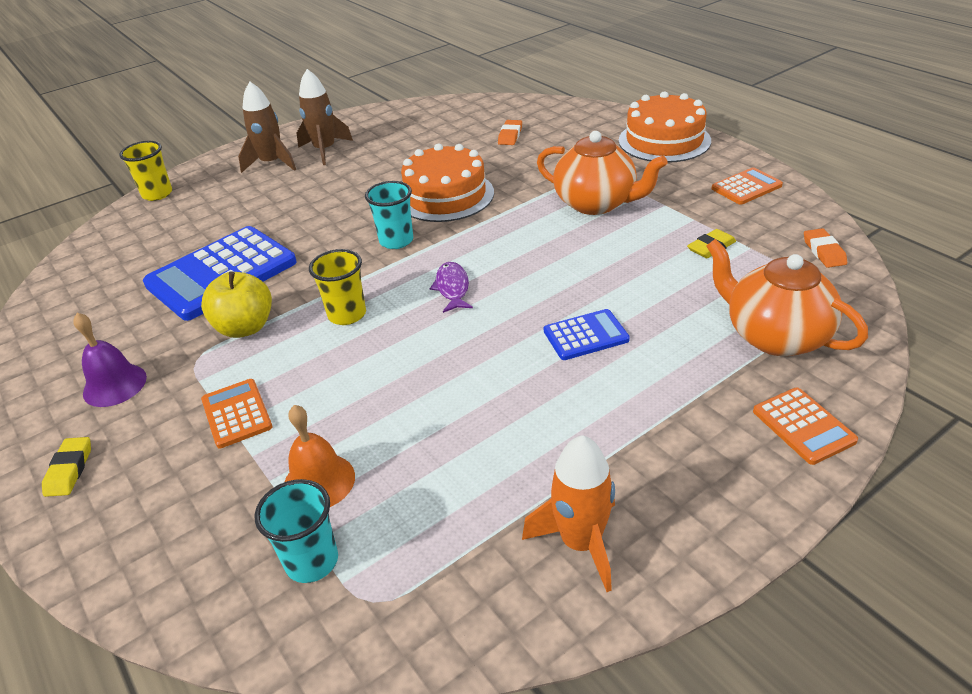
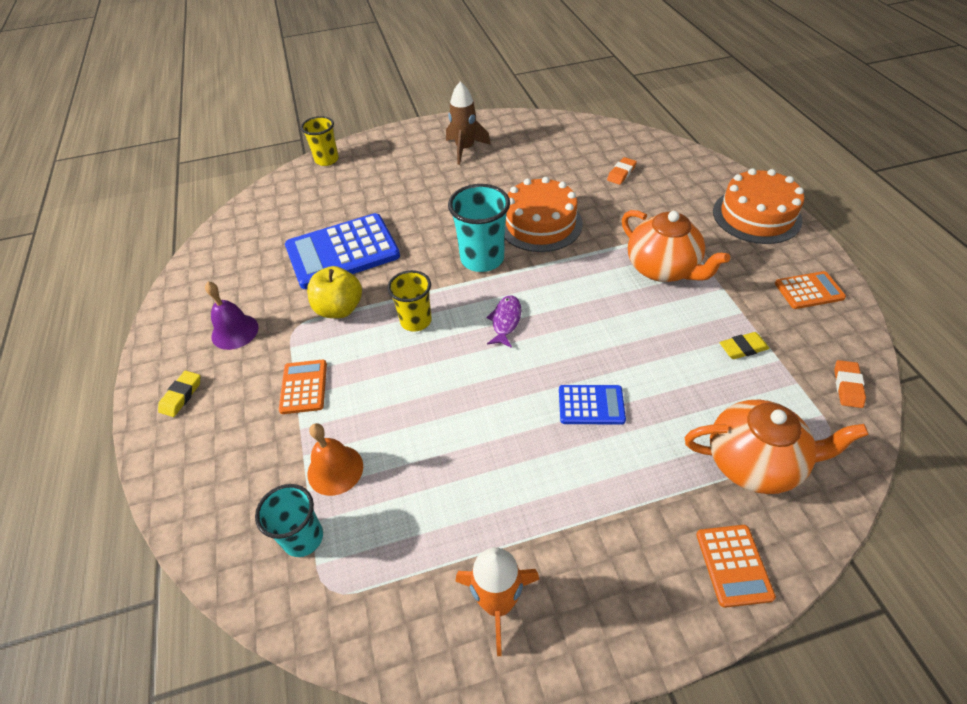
camera: 20 degrees right, 10 degrees up
brown rocket [238,82,296,173] -> none
turquoise cup [365,181,413,249] -> turquoise cup [448,184,510,272], size x1.50
orange teapot [706,239,868,356] -> orange teapot turned 120 degrees clockwise [685,400,869,494]

